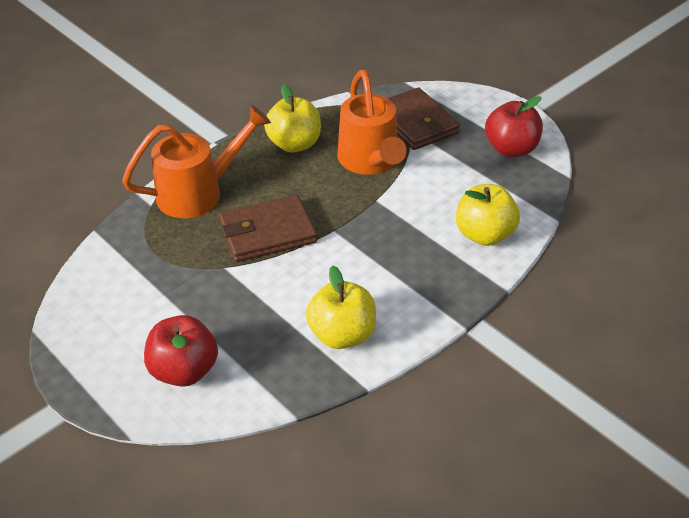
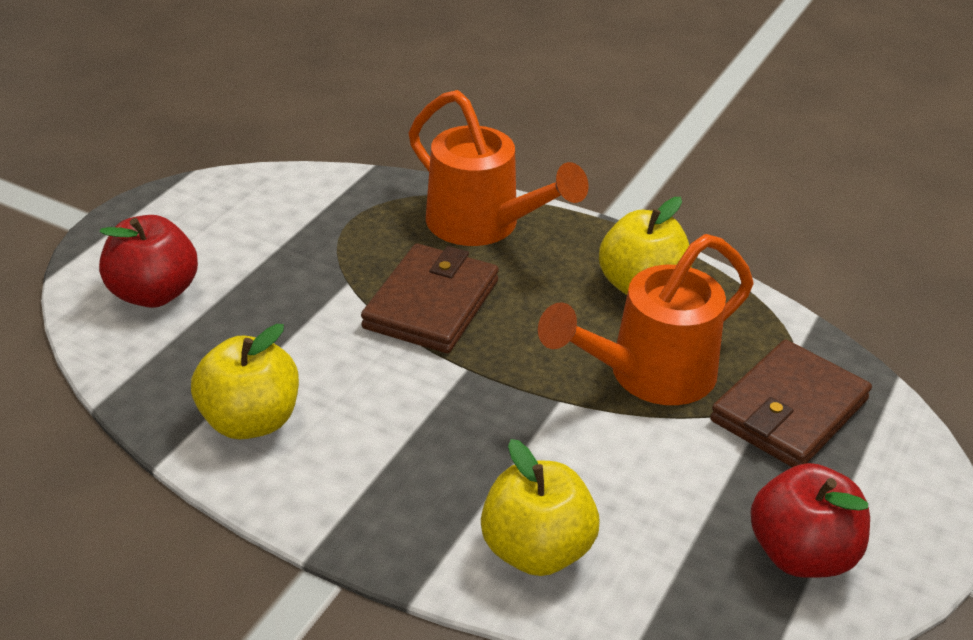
camera: 70 degrees right, 5 degrees down
brown wallet [219,195,317,262] -> brown wallet turned 60 degrees clockwise [361,244,499,353]

